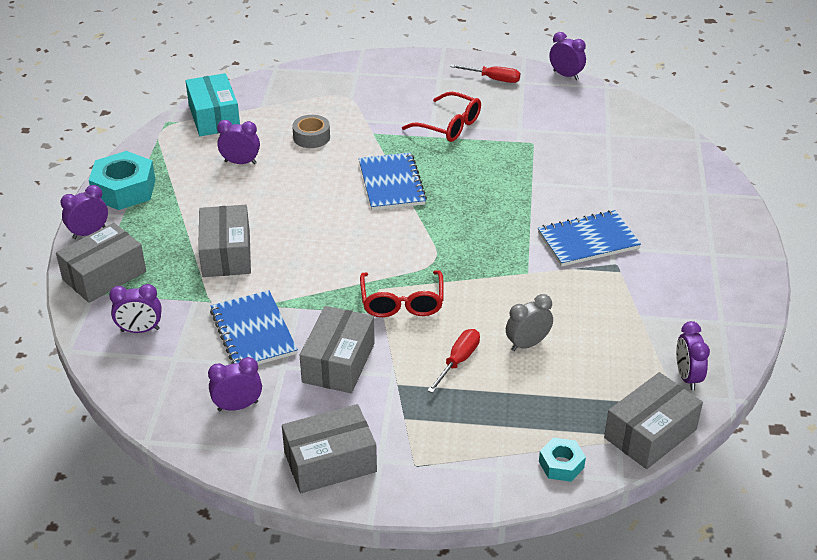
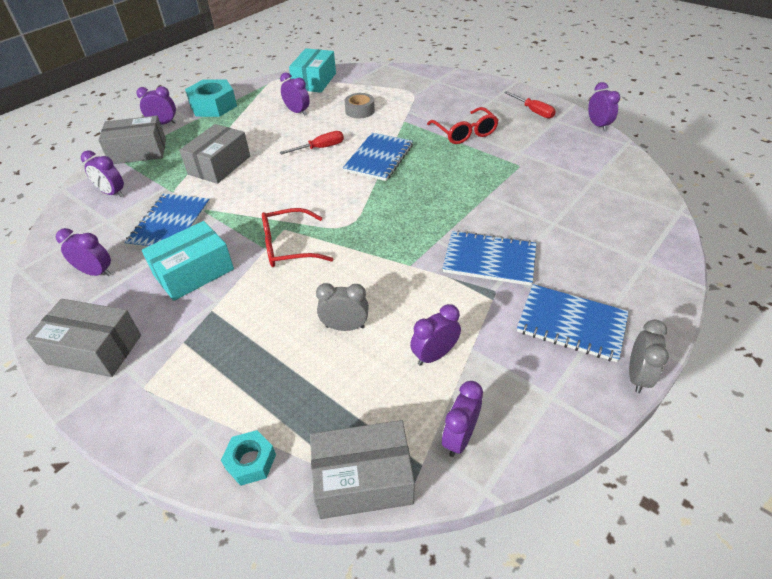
camera: 35 degrees right, 5 degrees up
grey box [300,306,375,393] -> turquoise box [142,221,234,301]
red glasses [360,271,443,317] -> red glasses turned 45 degrees clockwise [262,208,333,267]
red screwdriver [427,329,480,393] -> red screwdriver moved to [280,131,344,155]
none -> purple clock [410,304,461,366]
none -> blue notebook [517,284,629,362]
none -> grey clock [629,320,669,393]

